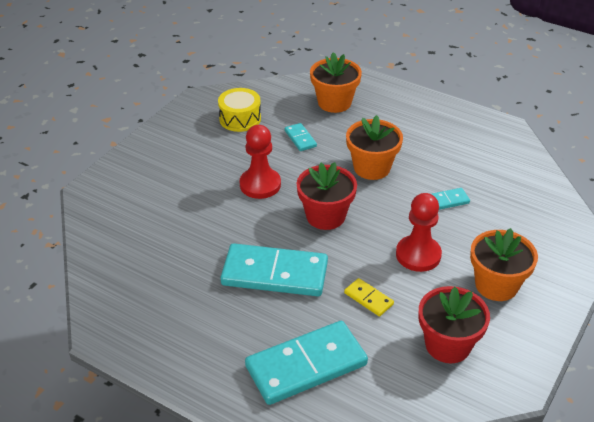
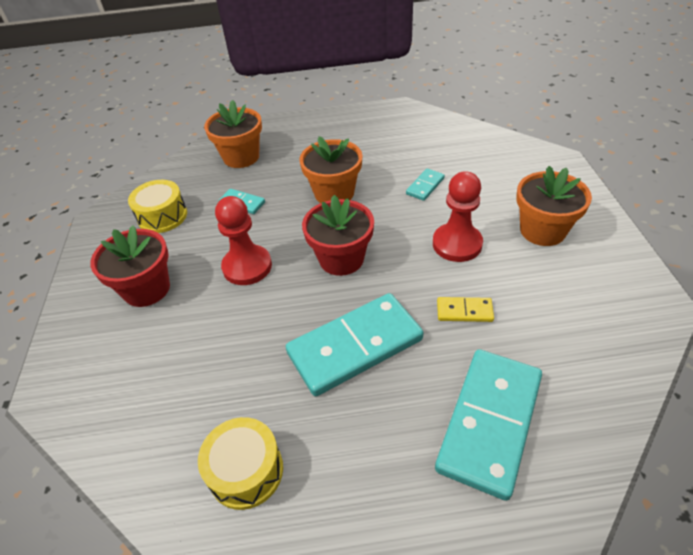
camera: 35 degrees left, 5 degrees up
red flower pot [419,286,490,363] -> red flower pot moved to [90,225,170,307]
none -> yellow drum [198,417,283,510]

